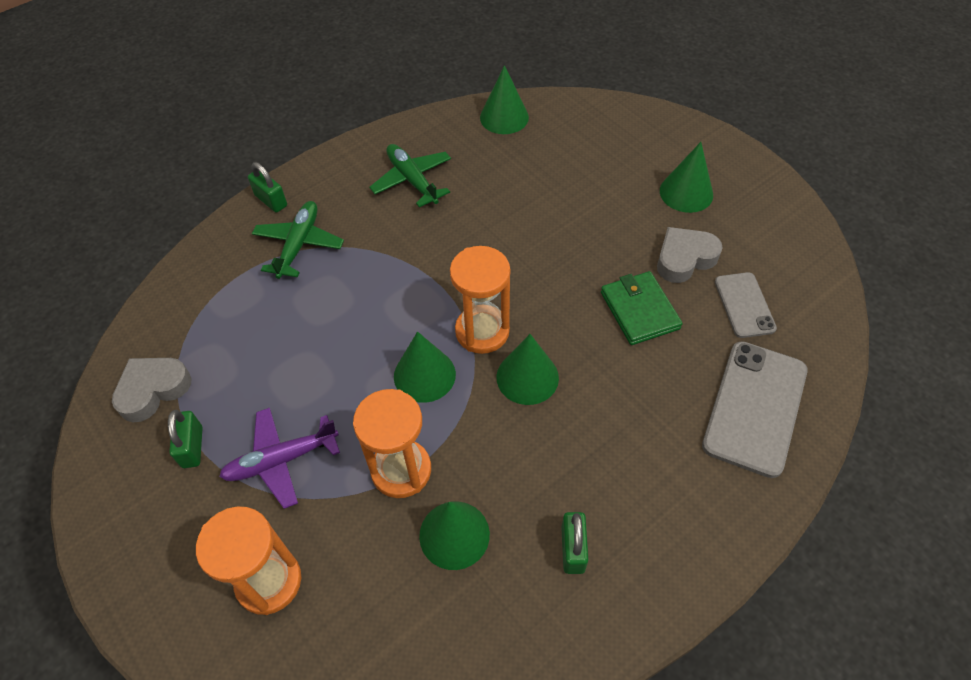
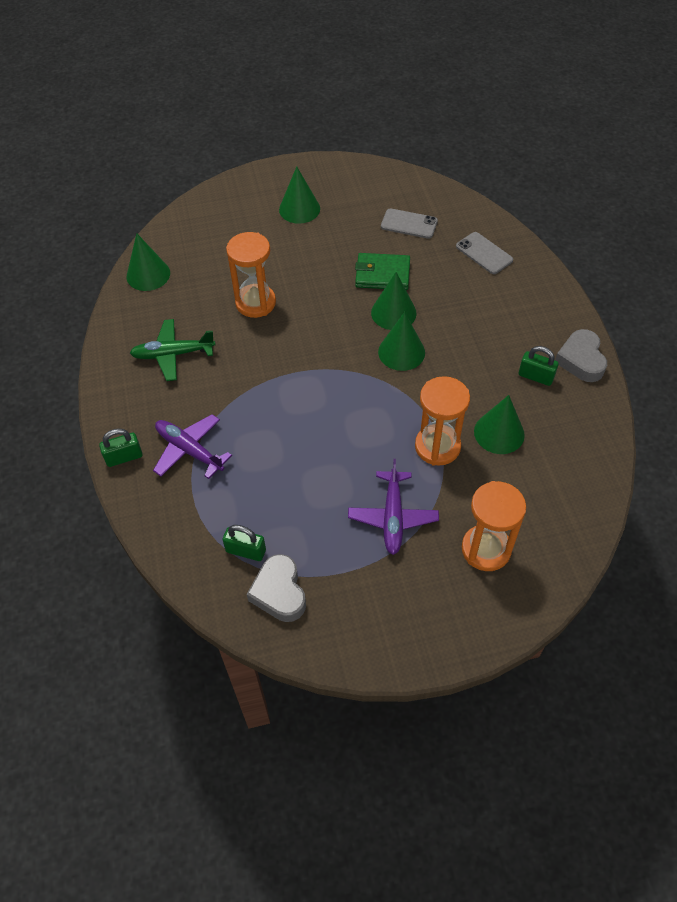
camera: 65 degrees left, 0 degrees up
green padlock [168,410,203,468] -> green padlock moved to [223,525,266,561]
green plane [252,201,344,279] -> purple plane [153,414,232,479]
green cone [394,332,456,403] -> green cone moved to [371,272,417,330]
orange hourglass [450,246,510,354] -> orange hourglass moved to [226,232,276,318]
grey heart [657,227,723,283] -> grey heart moved to [555,329,607,382]
grey phone [702,341,807,478] -> grey phone [456,232,513,274], size x0.59

